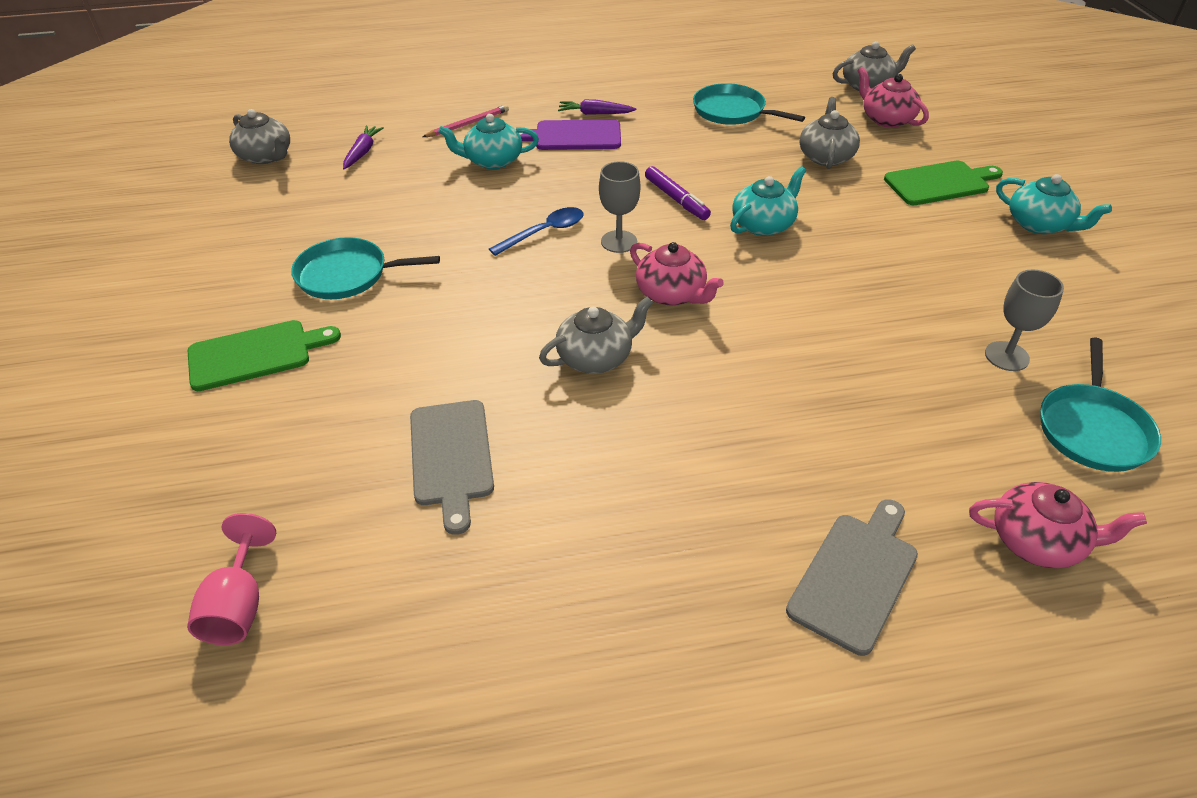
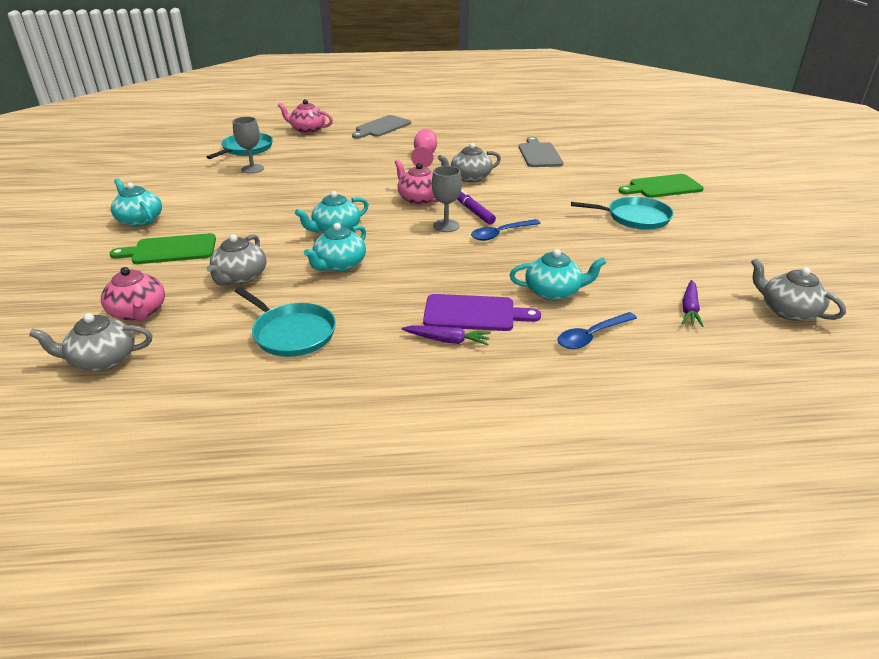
camera: 175 degrees left, 10 degrees down
pink goblet [187,513,276,645] -> pink goblet moved to [411,129,437,167]
pink pencil [423,105,509,137] -> blue spoon [557,312,637,349]
purple marker [645,166,711,220] -> purple marker moved to [457,189,496,224]
none -> turquoise teapot [304,223,366,272]

